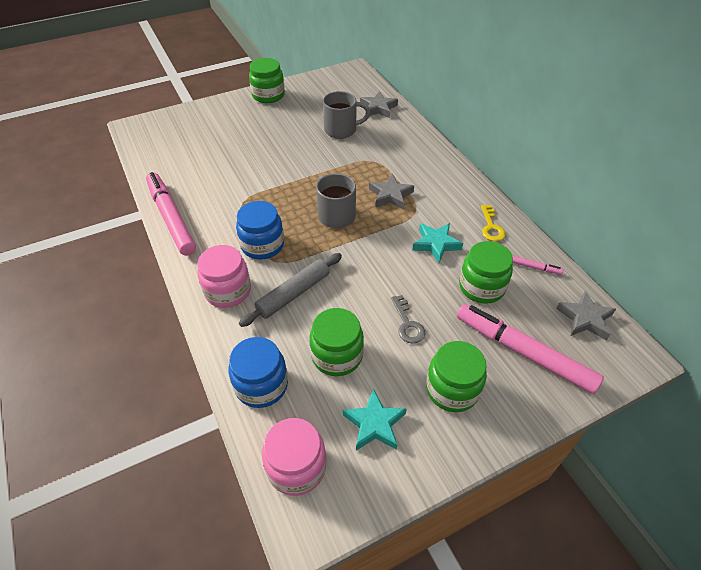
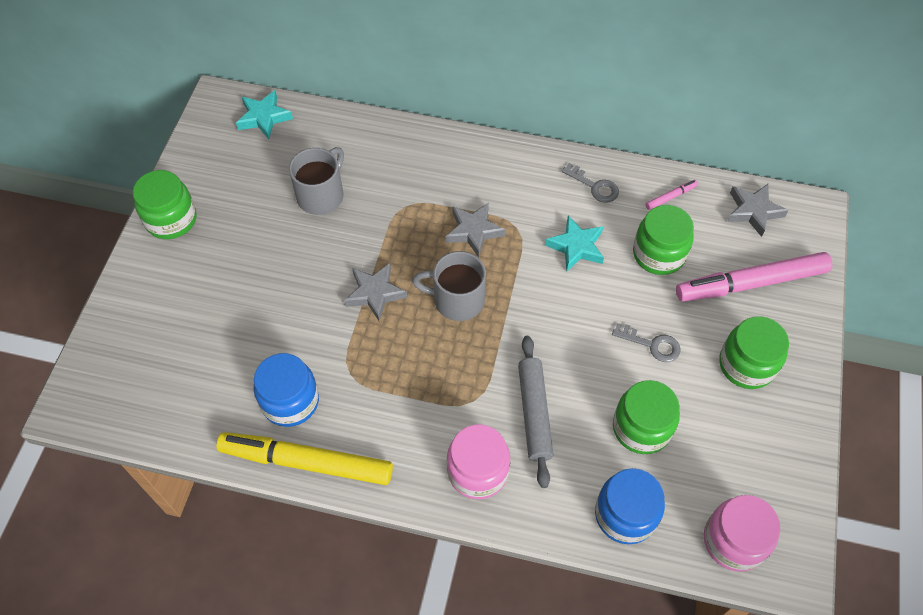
camera: 50 degrees left, 10 degrees up
pink marker [146,172,196,256] -> yellow marker [216,432,393,485]
blue jar [236,201,284,260] -> blue jar moved to [253,353,319,427]
turquoise star [343,389,407,450] -> turquoise star moved to [236,90,293,139]
grey star [360,91,398,118] -> grey star moved to [344,263,407,321]
yellow key [481,205,506,241] -> grey key [562,163,619,203]

